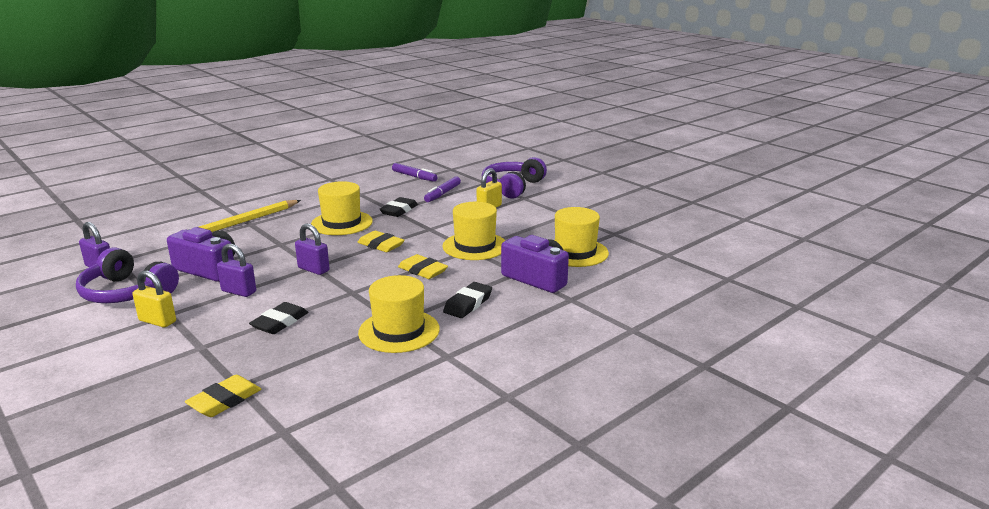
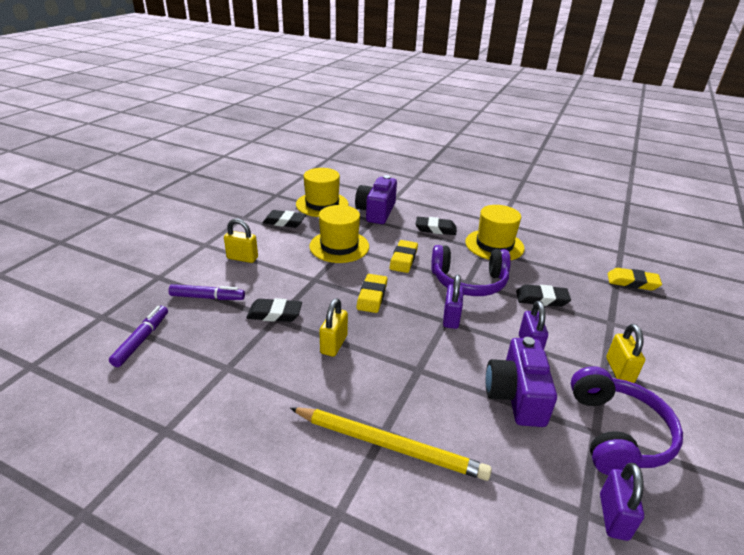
camera: 115 degrees left, 10 degrees up
yellow hat [311,181,373,235] -> yellow padlock [319,298,348,357]
purple headphones [482,157,547,199] -> purple headphones moved to [431,245,511,296]
none -> black eraser [263,210,306,228]

